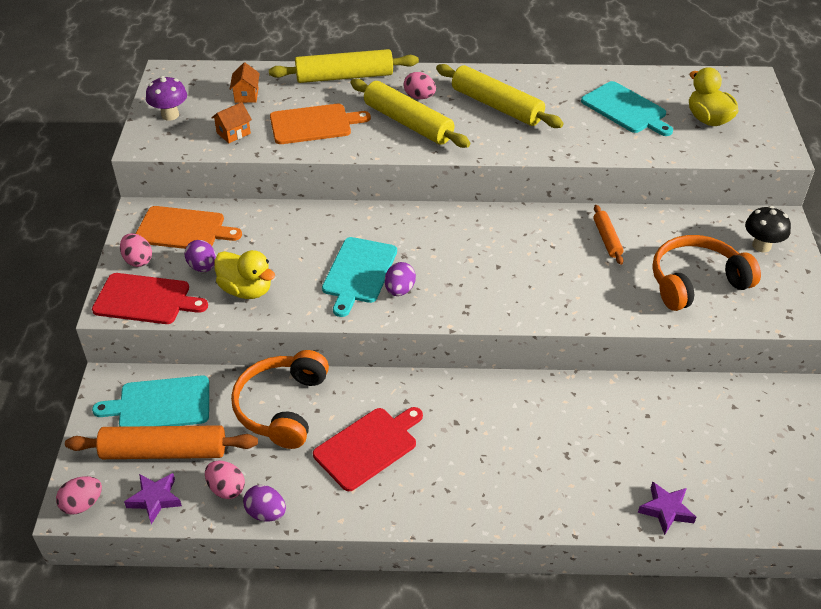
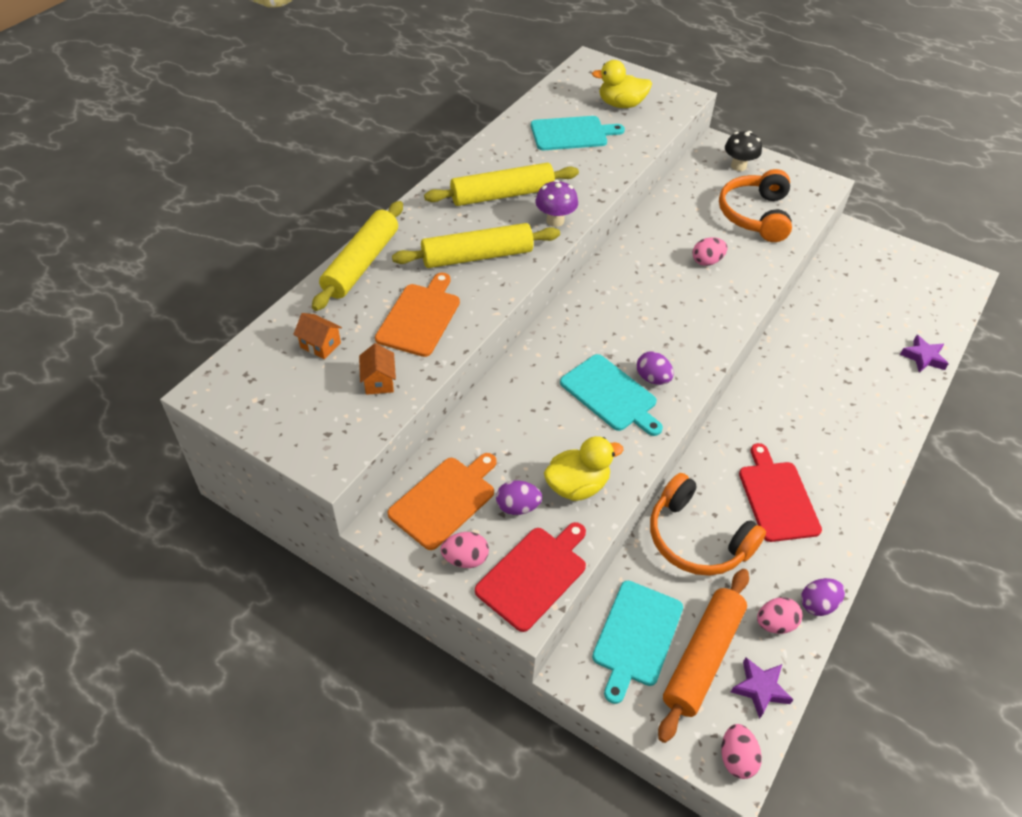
camera: 60 degrees left, 5 degrees up
purple mushroom [146,76,187,121] -> purple mushroom moved to [535,180,578,227]
pink egg [403,72,436,99] -> pink egg moved to [693,237,727,266]
orange rolling pin [594,205,623,265] -> none

